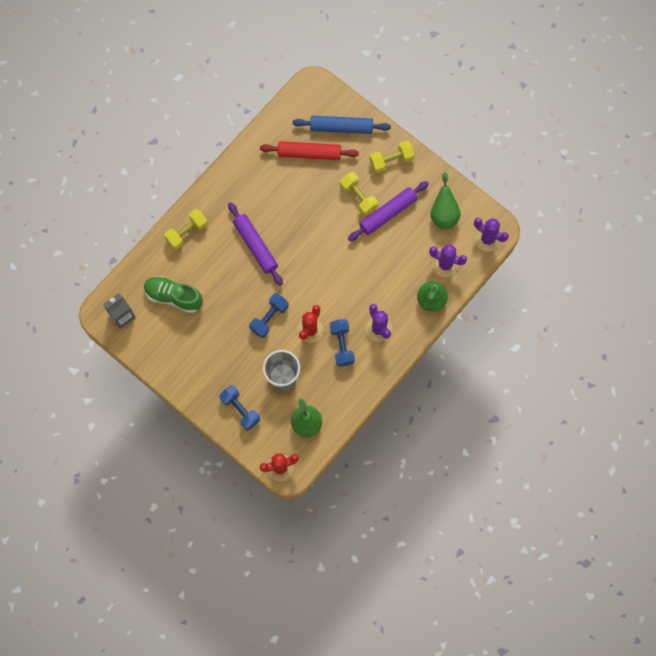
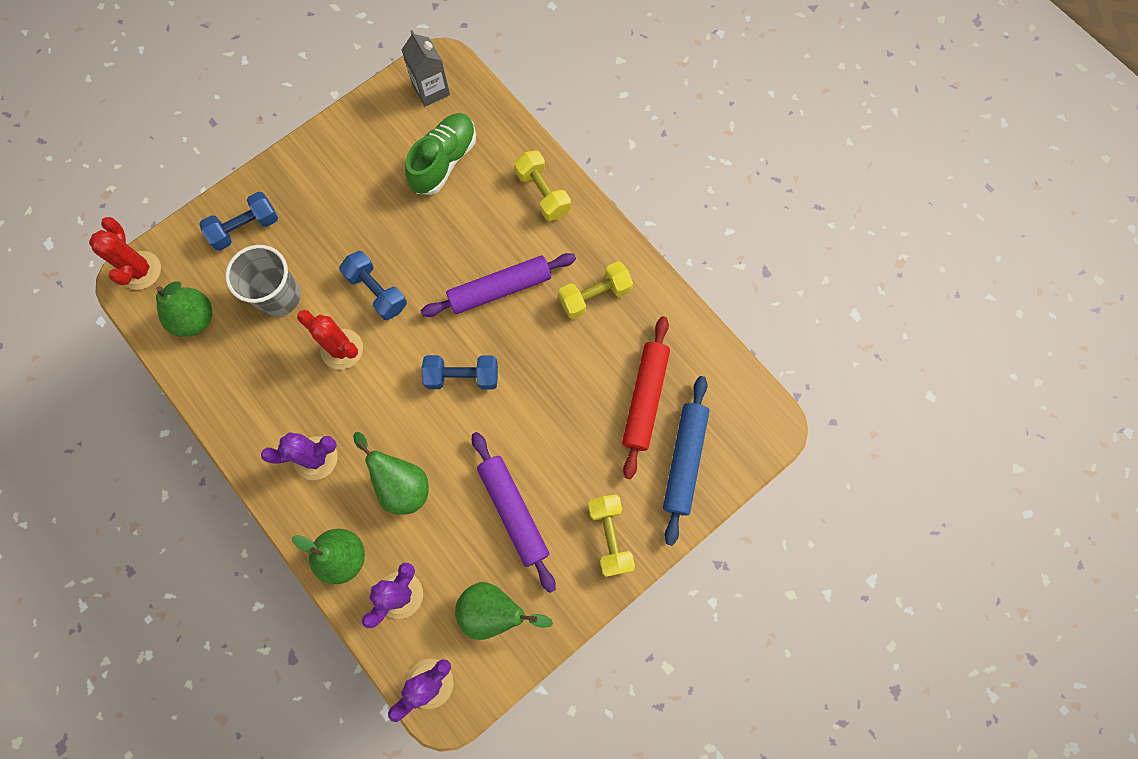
camera: 100 degrees right, 0 degrees up
blue dumbbell [330,320,355,366] -> blue dumbbell moved to [422,355,498,390]
yellow dumbbell [340,172,378,216] -> yellow dumbbell moved to [558,261,633,319]
none -> green pear [353,432,429,514]

